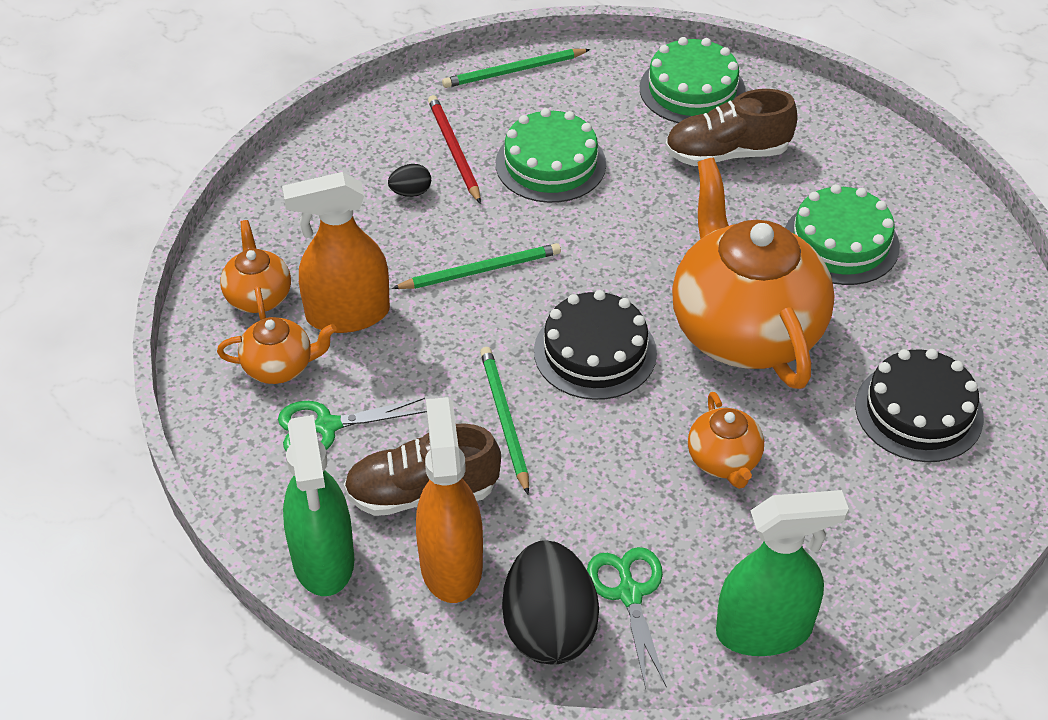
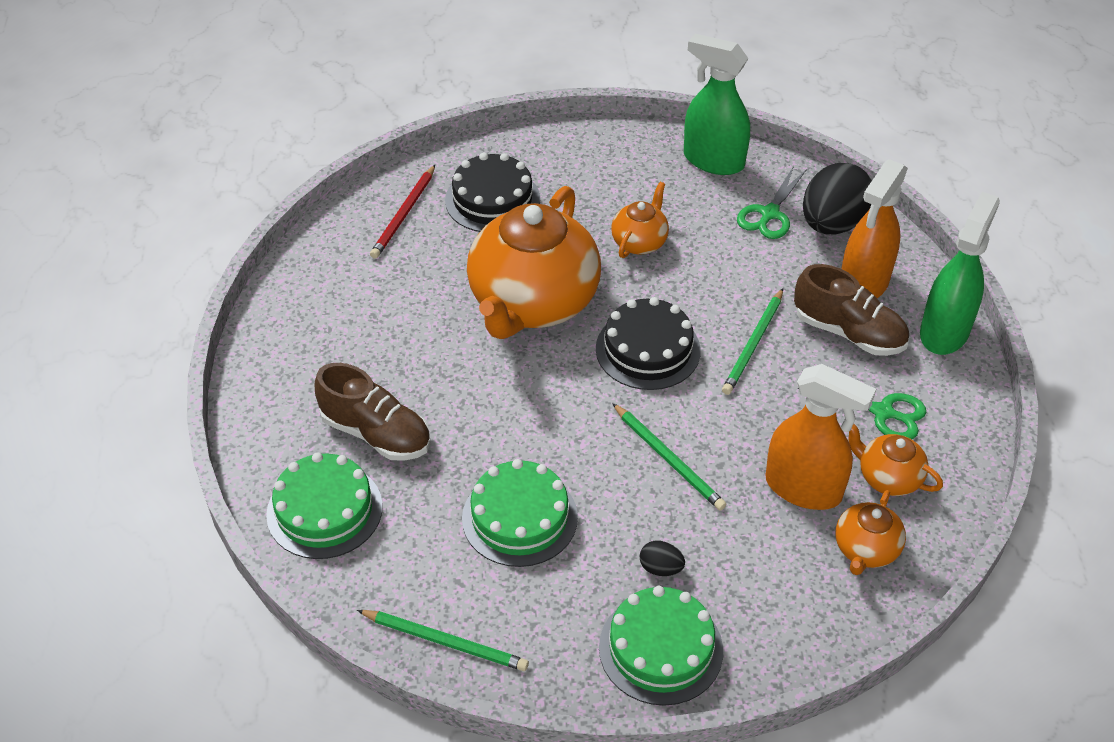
camera: 140 degrees left, 0 degrees up
green pencil [392,243,561,289] -> green pencil turned 150 degrees counterclockwise [612,403,727,510]
red pencil [428,95,481,204] -> red pencil moved to [370,165,435,259]
green cake [785,184,900,285] -> green cake moved to [599,586,723,706]

